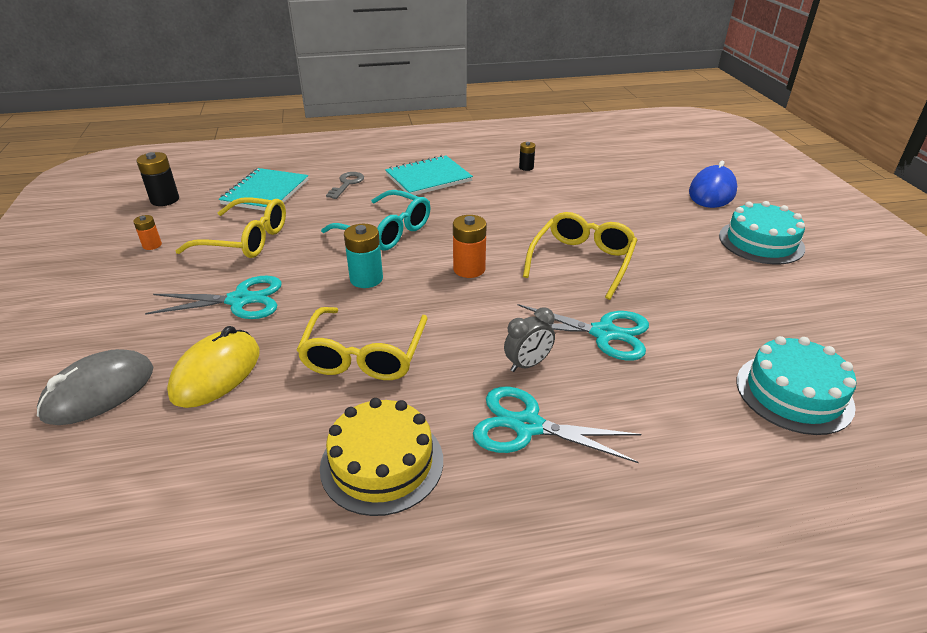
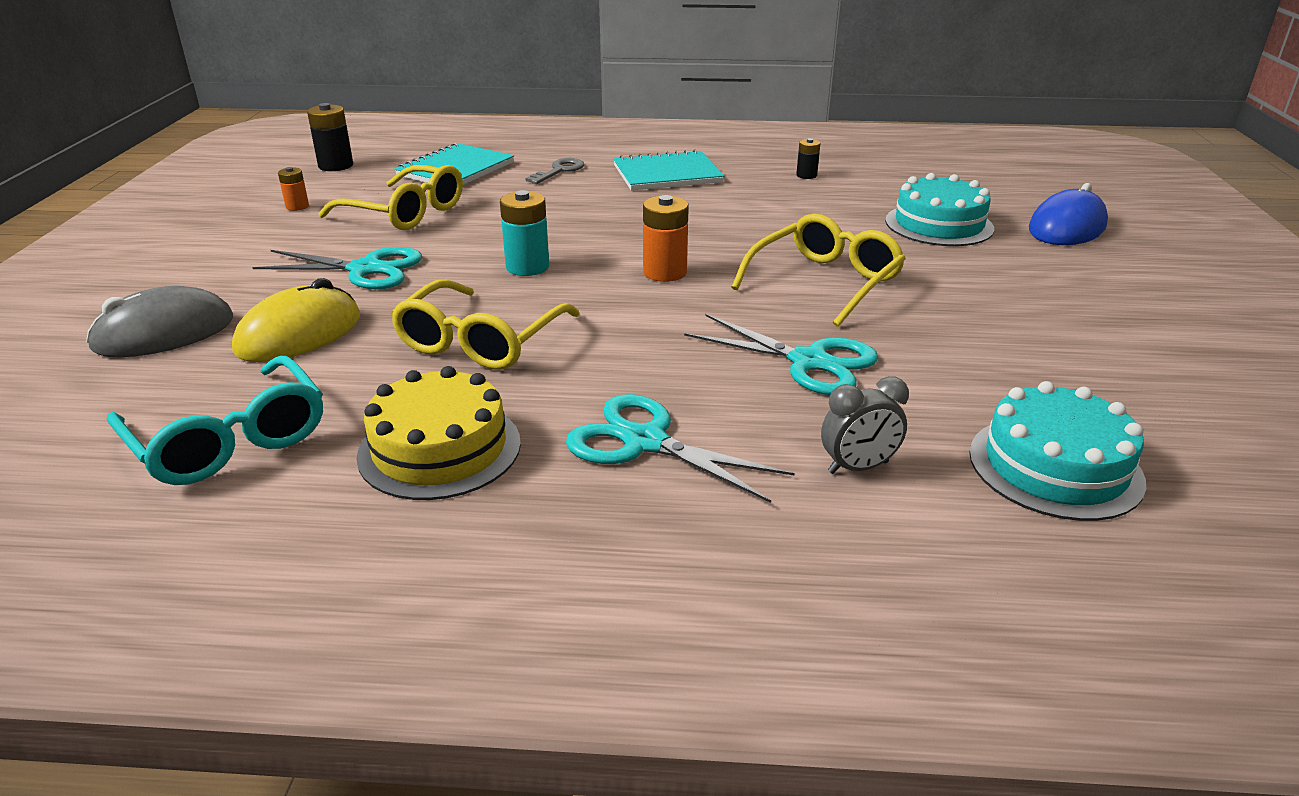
camera: 15 degrees right, 5 degrees down
turquoise glasses [321,190,431,251] -> turquoise glasses moved to [107,356,323,485]
grey clock [504,308,555,372] -> grey clock moved to [821,376,909,474]
turquoise cake [719,201,805,264] -> turquoise cake moved to [885,173,994,246]

